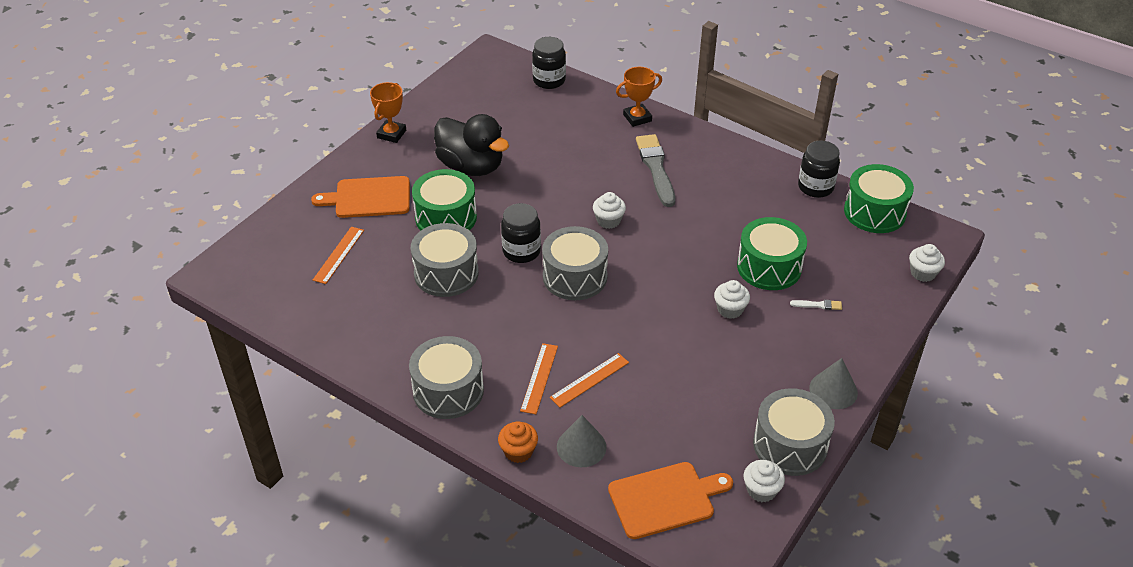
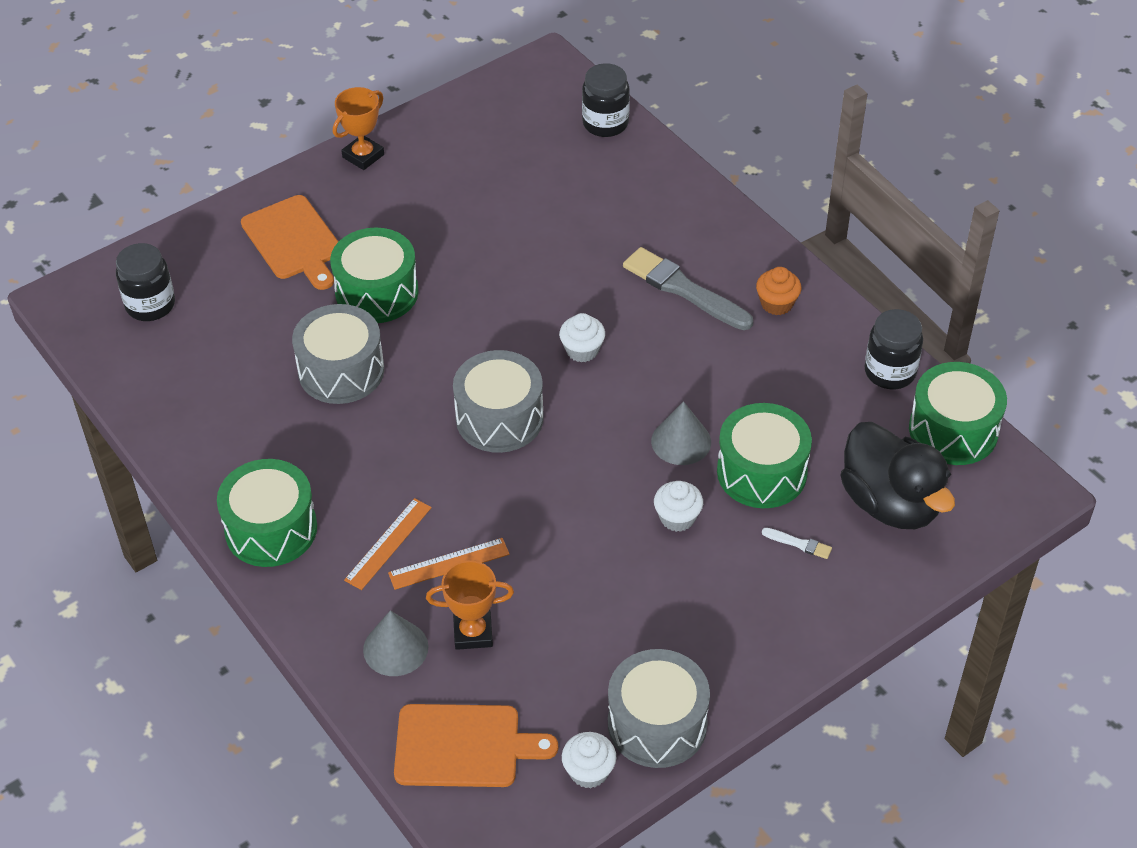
camera: 20 degrees right, 5 degrees up
orange cutting board [311,176,410,218] -> orange cutting board turned 135 degrees counterclockwise [241,195,338,290]
orange ruler [313,227,364,284] -> none
grey drum [409,336,484,419] -> green drum [217,459,317,567]
black duck [434,114,509,176] -> black duck moved to [840,422,955,529]
orange cupcake [498,421,538,463] -> orange cupcake moved to [756,267,801,315]
black jar [501,203,541,263] -> black jar moved to [116,243,175,321]
orange trophy [616,67,662,127] -> orange trophy moved to [426,561,514,650]
grey brush [636,134,675,207] -> grey brush turned 60 degrees counterclockwise [623,247,753,330]
grey cone [809,358,858,409] -> grey cone moved to [651,401,711,465]
white cupcake [909,244,945,282] -> none

